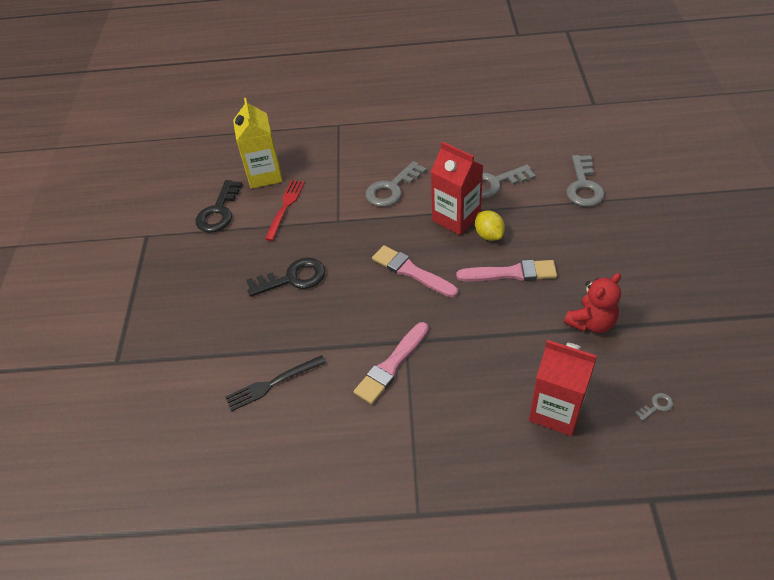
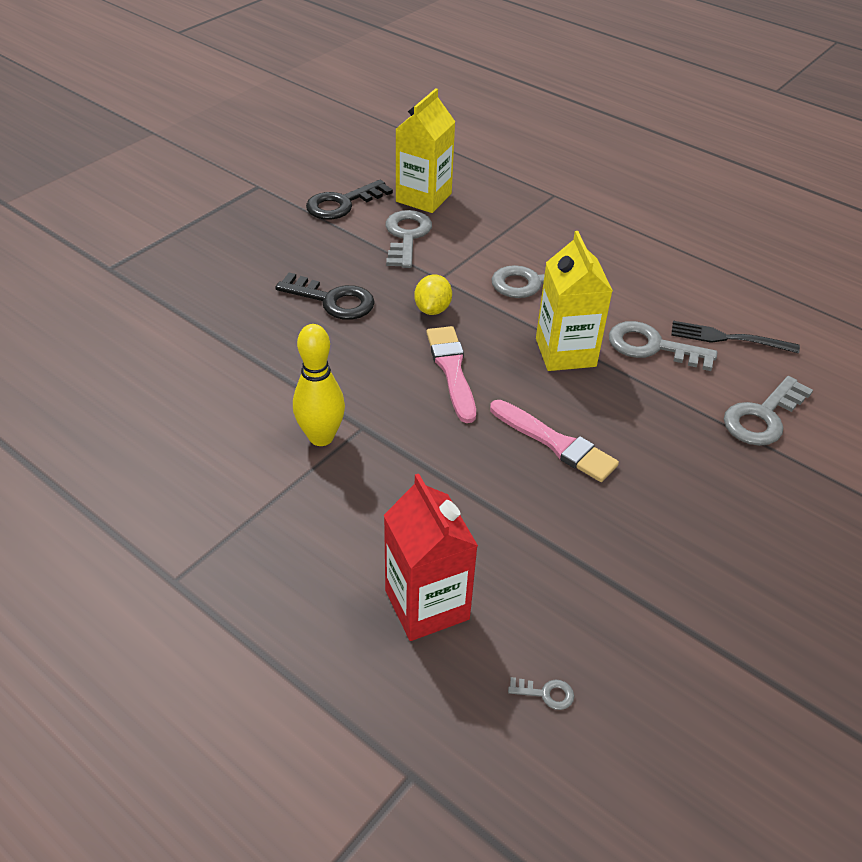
camera: 35 degrees right, 5 degrees down
black fork [225,355,326,412] -> black fork moved to [671,321,800,353]
red fork [265,180,305,241] -> grey key [385,210,432,268]
pink brush [354,322,429,404] -> yellow bowling pin [293,324,345,446]
red carton [431,141,484,235] -> yellow carton [536,231,613,371]
yellow lemon [475,211,505,241] -> yellow lemon moved to [414,274,452,315]
red teddy bear [564,273,621,333] -> none

